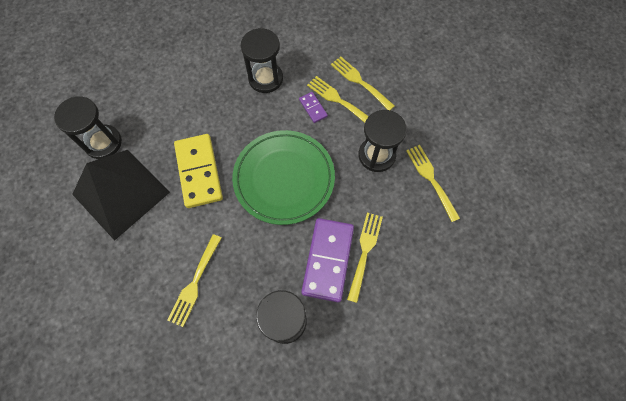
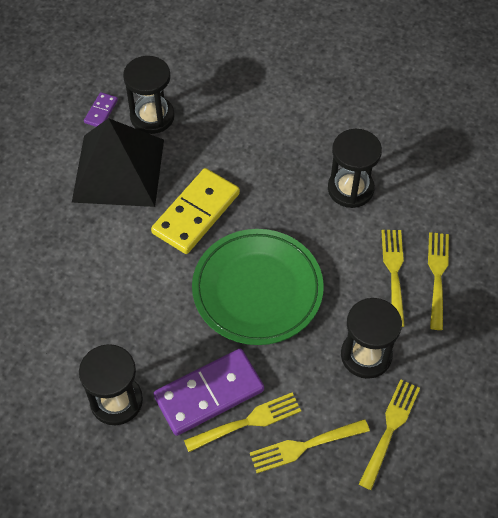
camera: 50 degrees right, 10 degrees down
yellow fork [167,234,222,327] -> yellow fork moved to [250,419,370,473]
purple domino [299,92,328,123] -> purple domino moved to [84,92,118,127]

